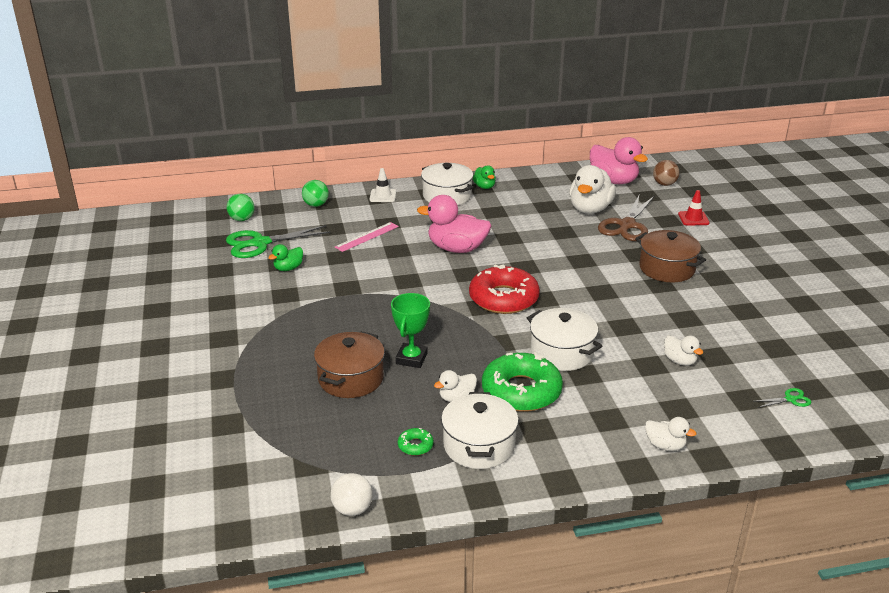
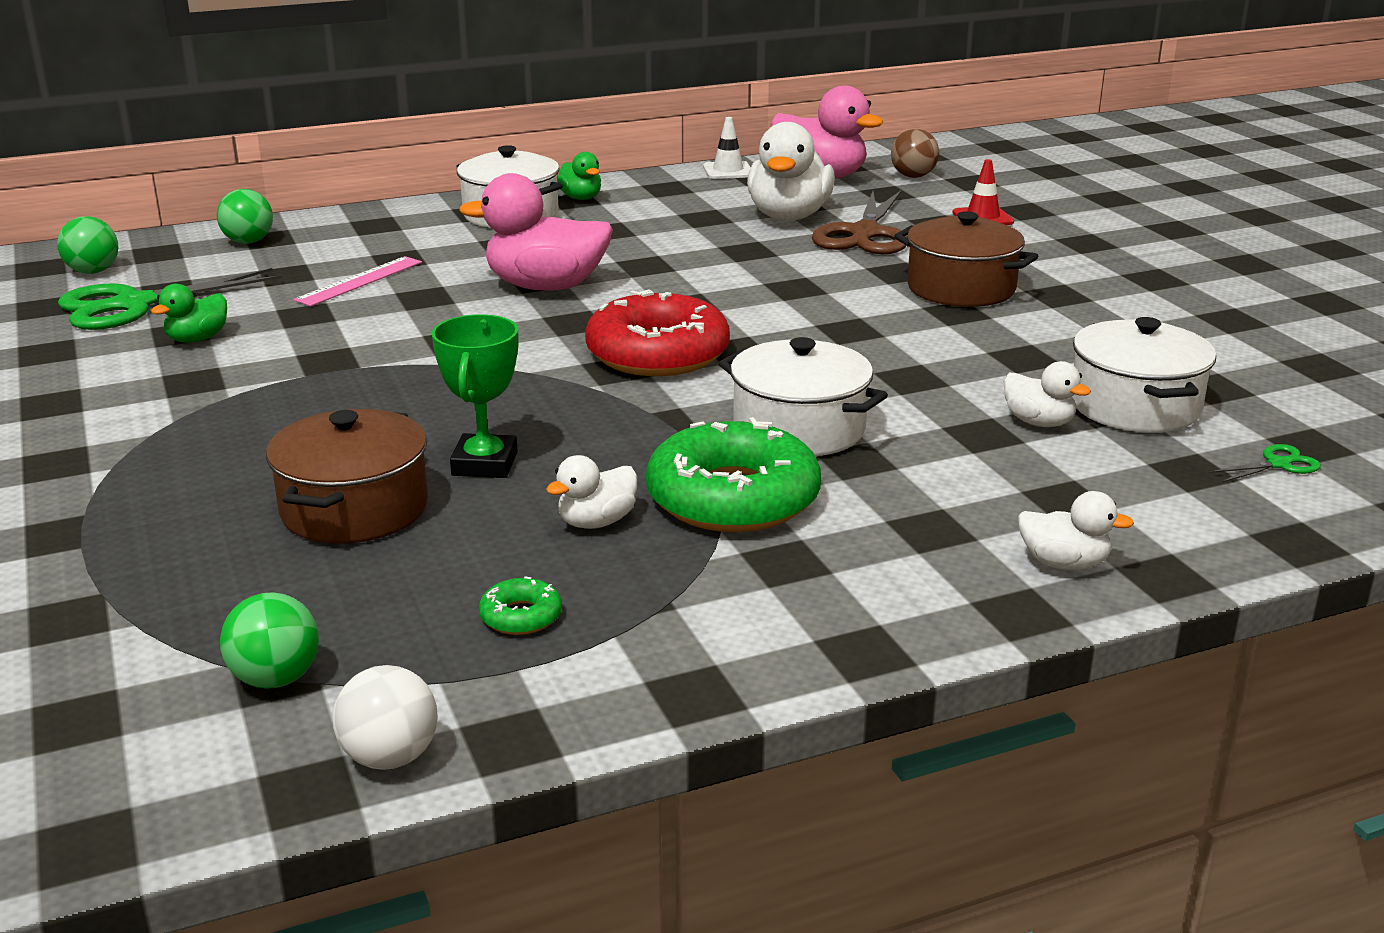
camera: 10 degrees left, 5 degrees down
white traffic cone [370,168,396,202] -> white traffic cone moved to [703,117,751,179]
white pot [441,392,519,469] -> white pot moved to [1072,317,1216,432]
none -> green ball [220,592,319,689]

